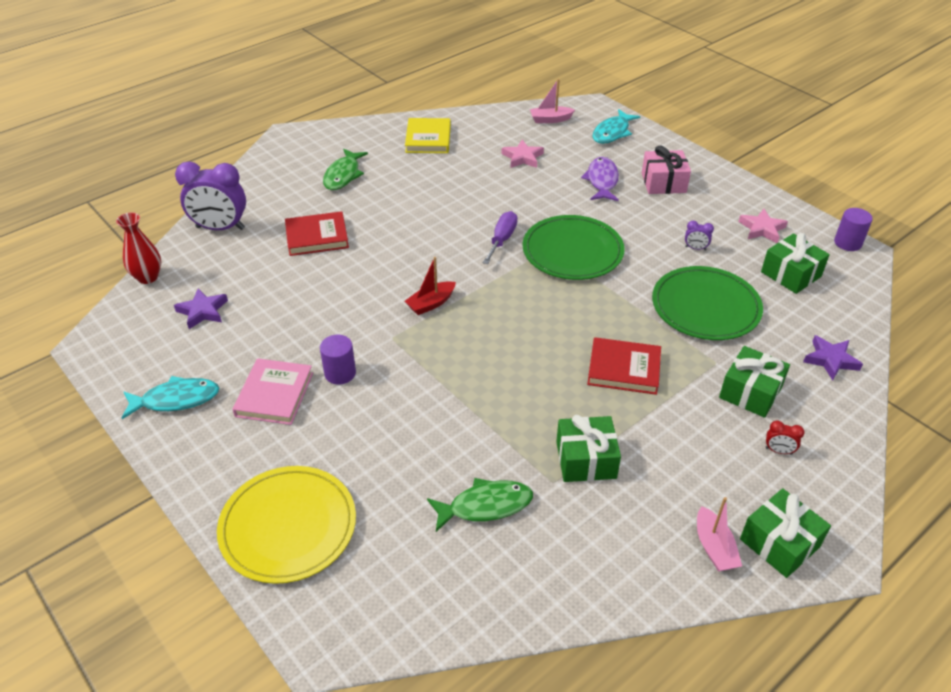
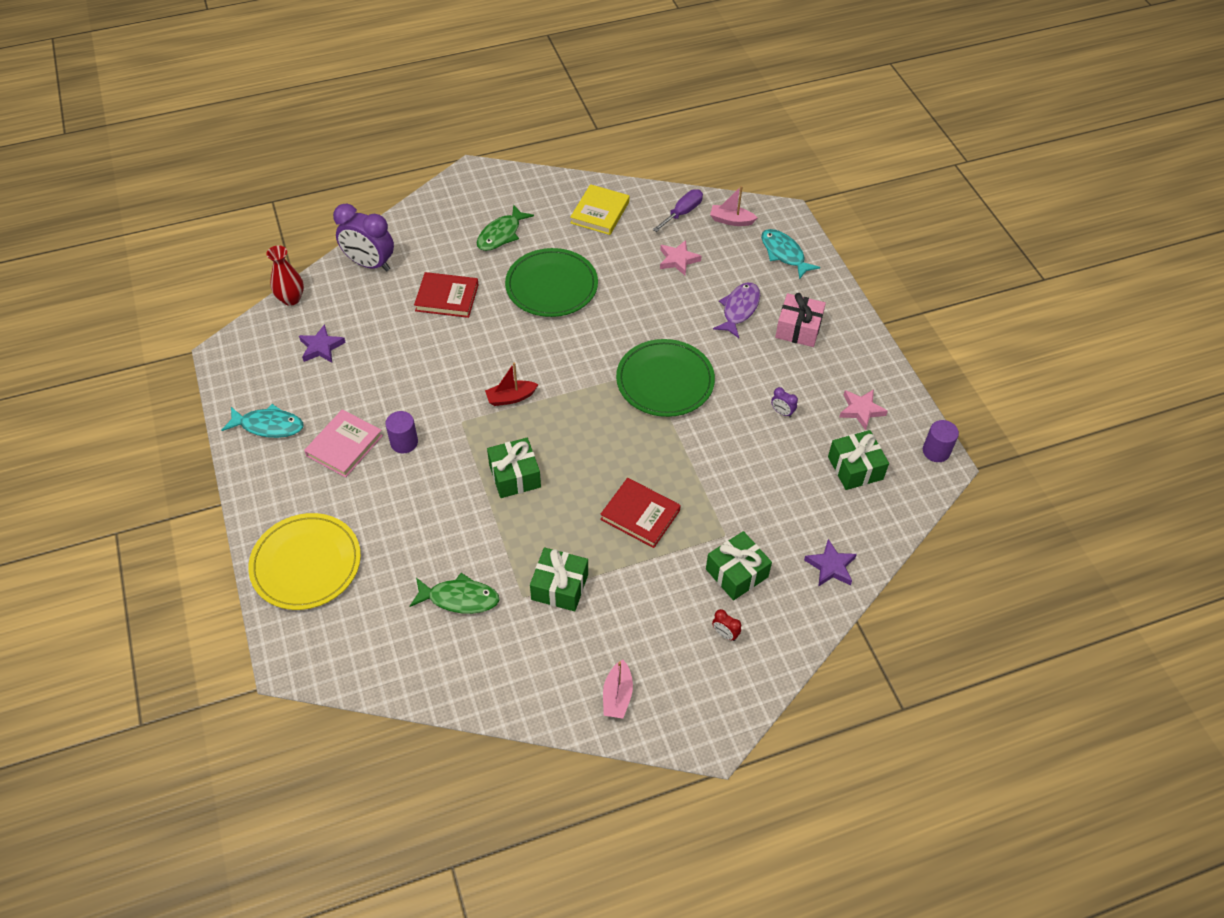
camera: 20 degrees right, 10 degrees up
purple screwdriver [483,211,518,264] -> purple screwdriver moved to [653,189,703,232]
turquoise fish [593,109,640,144] -> turquoise fish turned 90 degrees clockwise [761,229,820,279]
green plate [652,266,763,340] -> green plate moved to [505,248,598,317]
green gift [740,488,831,578] -> green gift moved to [487,438,541,498]

